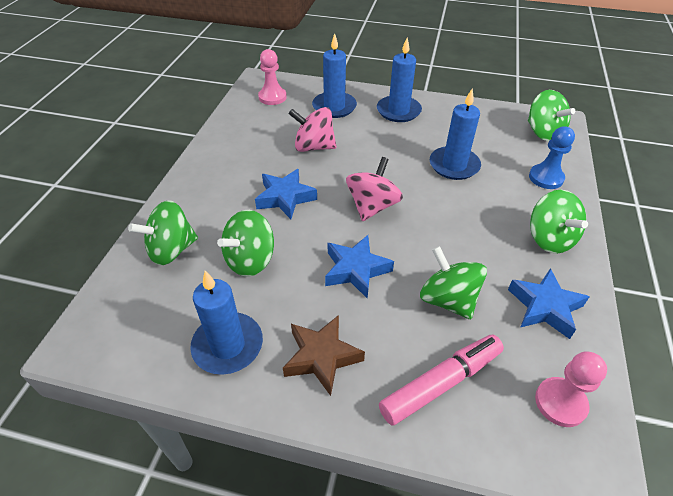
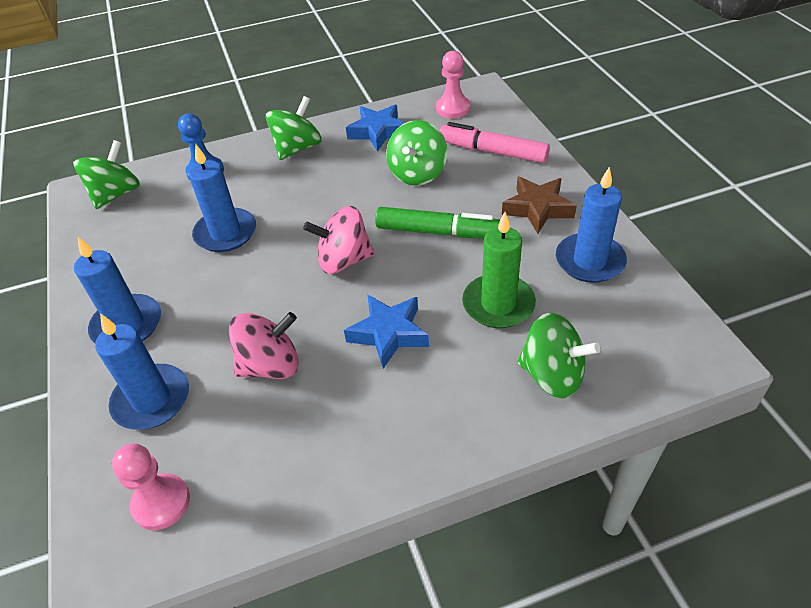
camera: 120 degrees left, 0 degrees up
green spinning top [217,210,274,277] -> green candle [462,212,536,328]
pink spinning top [289,107,337,152] -> pink spinning top turned 90 degrees counterclockwise [229,312,299,379]
blue star [325,235,394,299] -> green marker [375,207,500,238]

